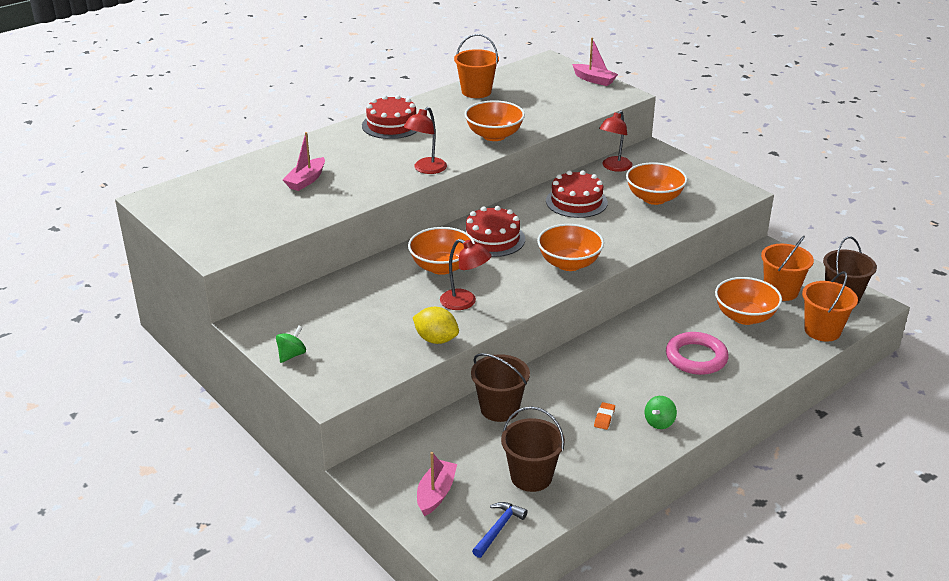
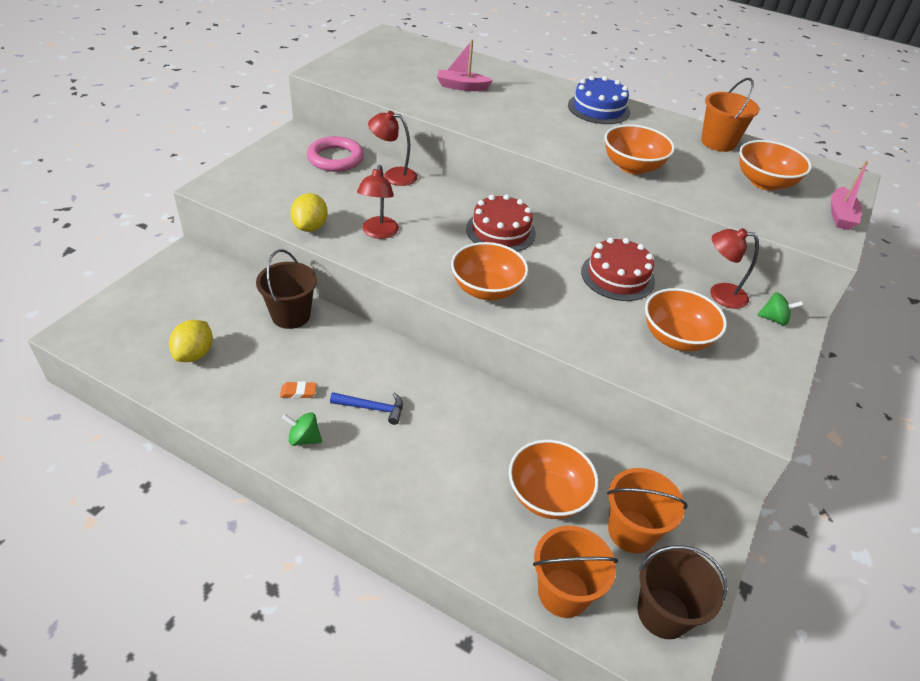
camera: 65 degrees right, 10 degrees up
green spinning top [276,325,306,363] -> green spinning top moved to [758,292,803,326]
red cake [362,95,417,139] -> blue cake [568,76,630,124]
red lamp [404,107,447,174] -> red lamp moved to [368,111,418,186]
orange bowl [408,227,475,275] -> orange bowl moved to [739,140,812,191]
pink boat [417,452,457,516] -> none
blue hammer [472,502,528,558] -> blue hammer moved to [330,392,403,425]
brown bucket [501,406,565,492] -> yellow lemon [169,320,213,362]
pink ring [666,332,729,375] -> pink ring moved to [307,136,364,172]

